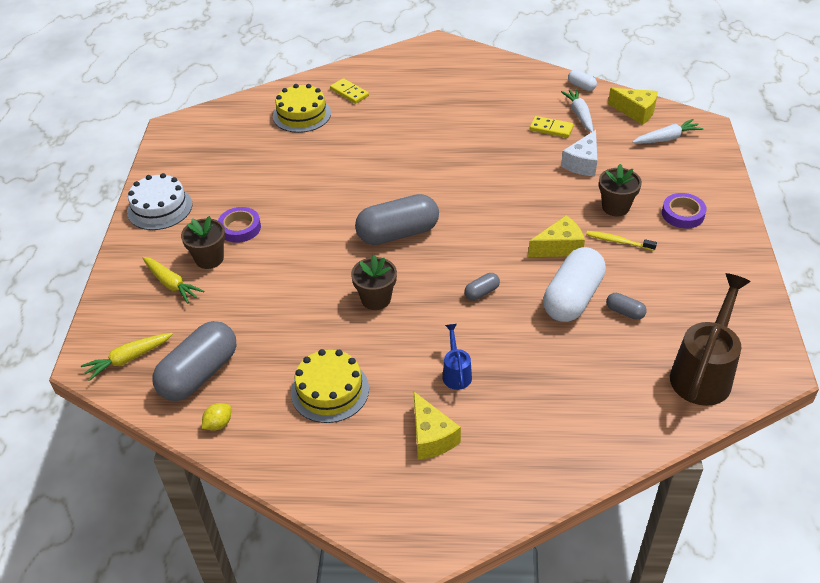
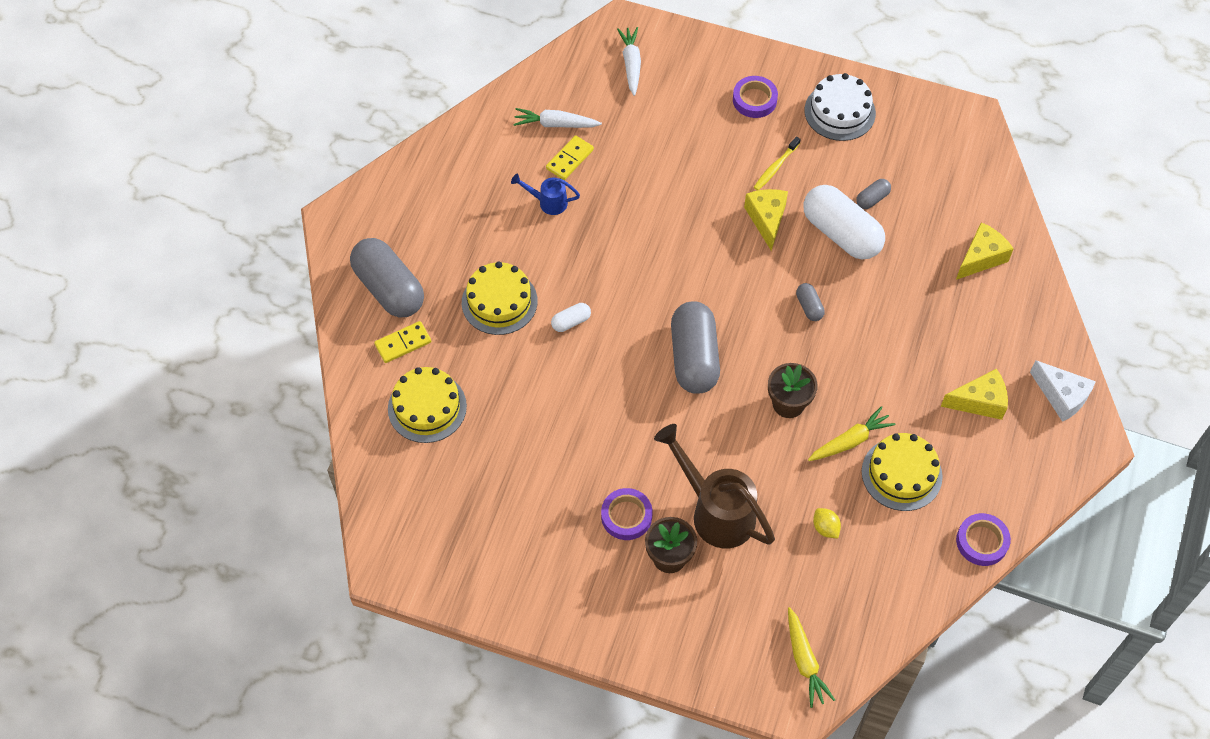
camera: 75 degrees left, 15 degrees up
white cake [127,173,193,230] -> white cake moved to [805,73,876,141]
yellow carrot [142,257,204,304] -> yellow carrot moved to [808,406,896,461]
grey capsule [152,321,237,401] -> grey capsule moved to [350,238,424,317]
yellow lemon [202,403,231,431] -> yellow lemon moved to [813,508,841,538]
blue watering can [443,324,472,390] -> blue watering can moved to [511,174,580,215]
white cheese [561,130,597,176] -> white cheese moved to [1030,360,1096,422]
white capsule [568,70,597,91] -> white capsule moved to [551,303,591,332]
brown flower pot [599,164,642,216] -> none
yellow cheese [608,88,658,125] -> yellow cheese moved to [956,222,1013,280]
brown watering can [670,273,751,406] -> brown watering can moved to [654,424,775,548]
none -> yellow cake [462,261,537,335]
none -> purple tape [956,513,1011,566]

